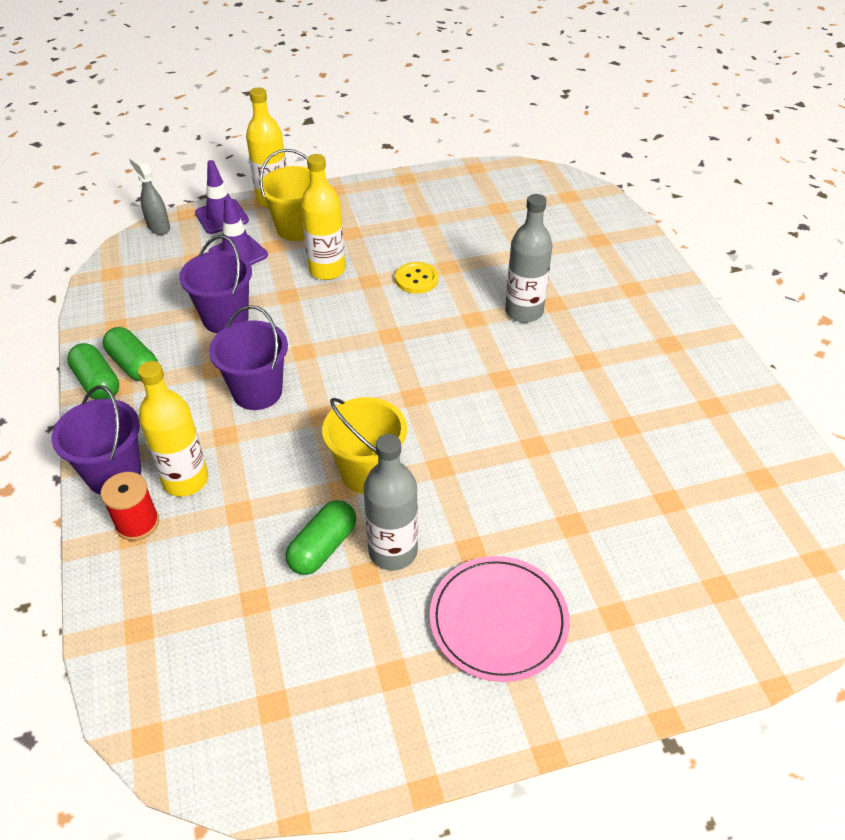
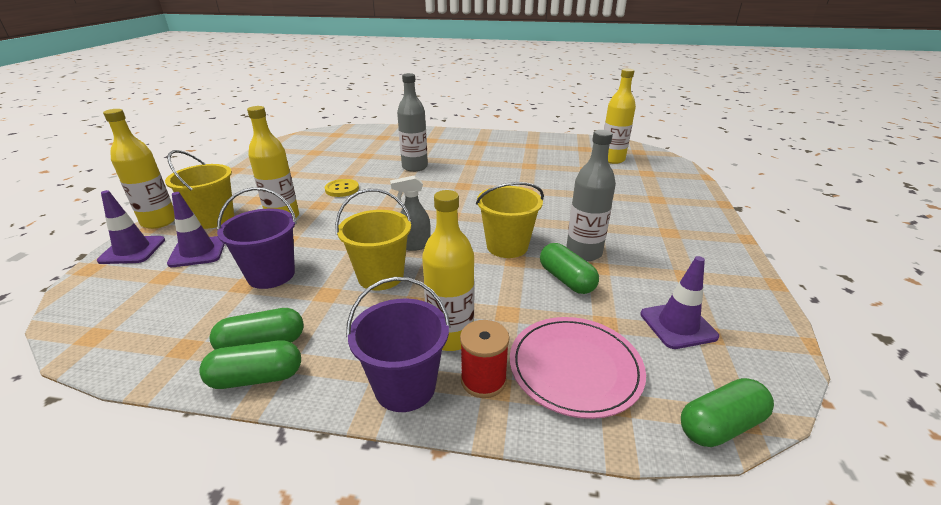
camera: 65 degrees left, 15 degrees down
grey spray bottle [129,156,170,235] -> grey spray bottle moved to [390,175,431,251]
purple bucket [209,305,288,410] -> yellow bucket [335,189,412,290]
pink plate [430,556,570,682] -> pink plate moved to [510,317,646,419]
none -> yellow bottle [604,69,636,164]
none -> purple traffic cone [640,256,719,349]
none -> green capsule [681,378,774,447]

